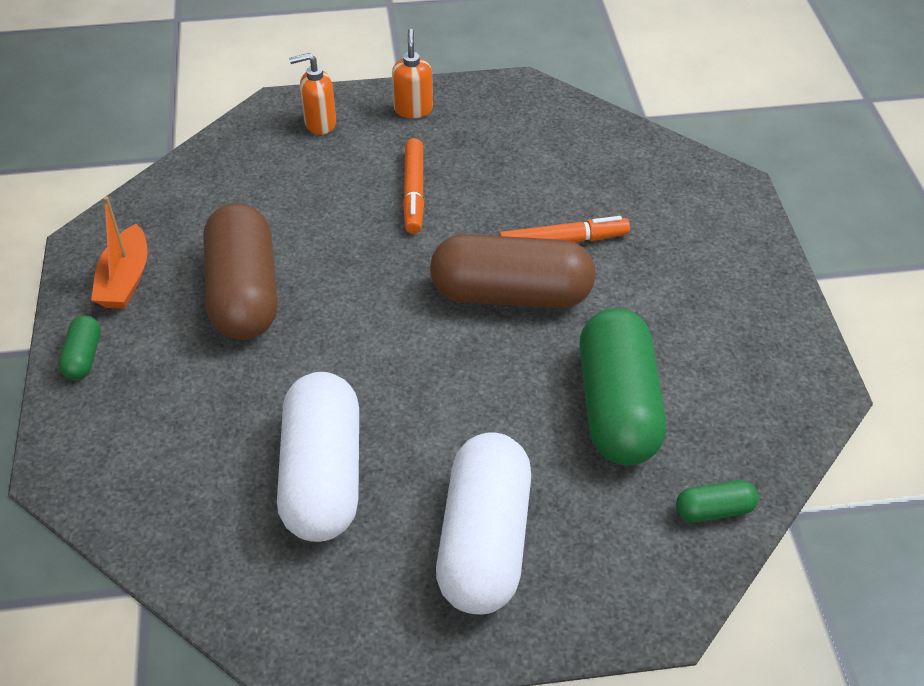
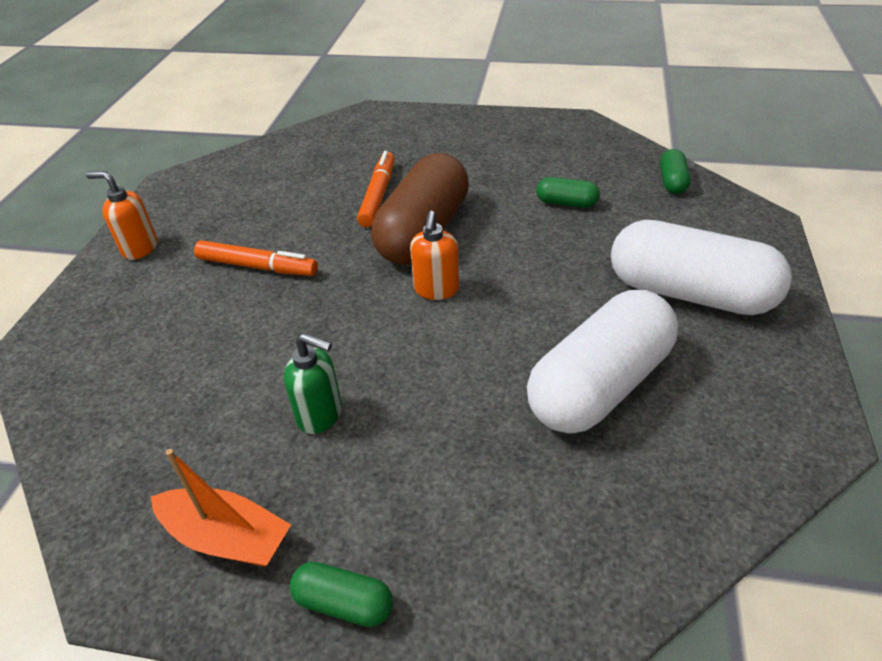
camera: 70 degrees left, 5 degrees down
brown capsule [203,203,278,340] -> green soap dispenser [284,333,342,434]
white capsule [277,372,359,542] -> white capsule turned 60 degrees counterclockwise [527,290,678,433]
orange soap dispenser [289,53,336,135] -> orange soap dispenser moved to [410,211,459,300]
green capsule [579,308,666,466] -> green capsule [536,177,600,208], size x0.44

